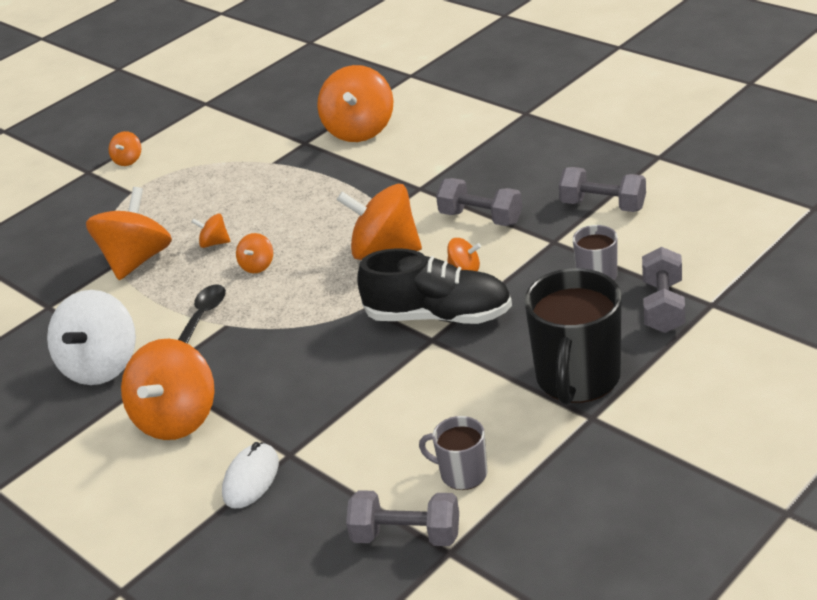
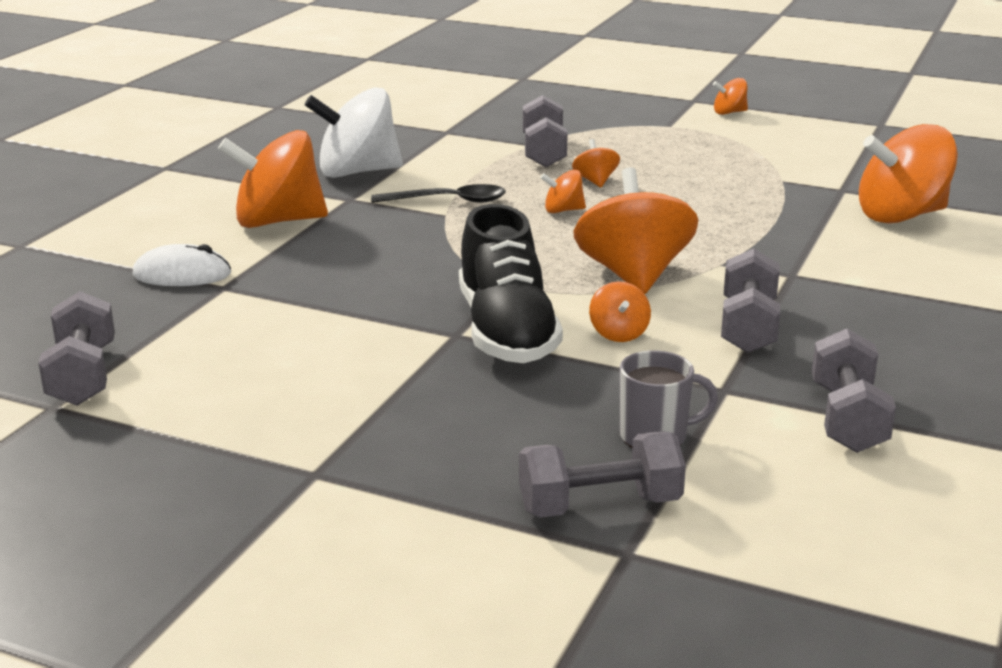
camera: 65 degrees right, 10 degrees down
orange spinning top [86,187,172,280] -> grey dumbbell [523,95,568,167]
grey mug [419,416,487,490] -> none
black mug [524,268,622,405] -> none

